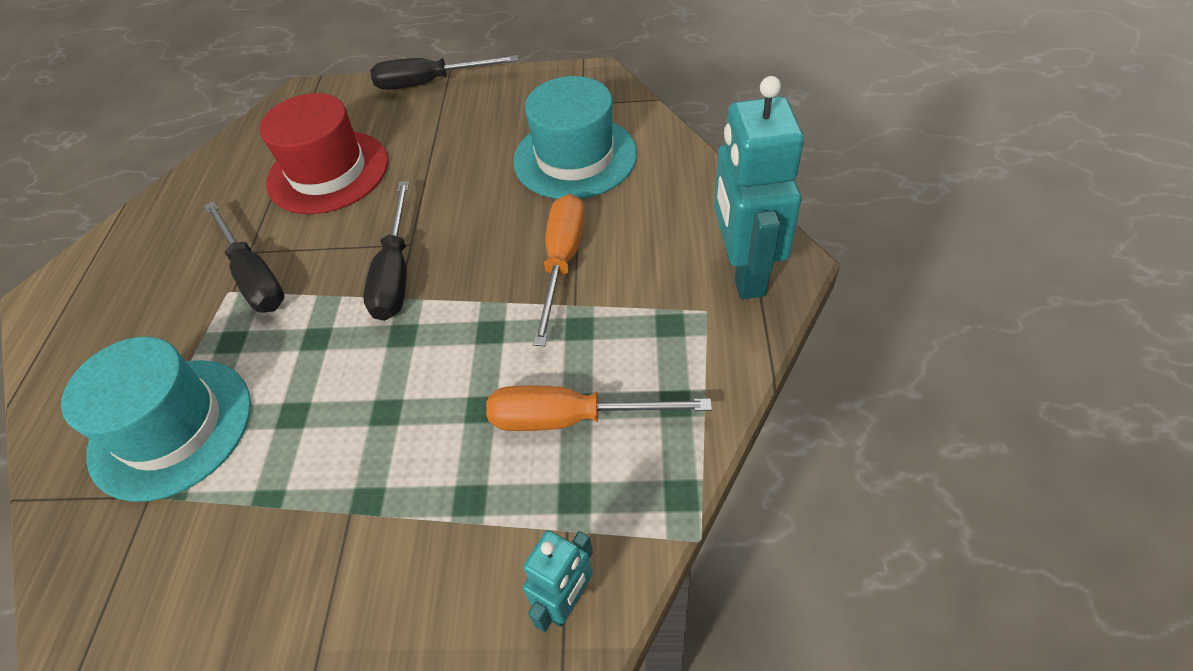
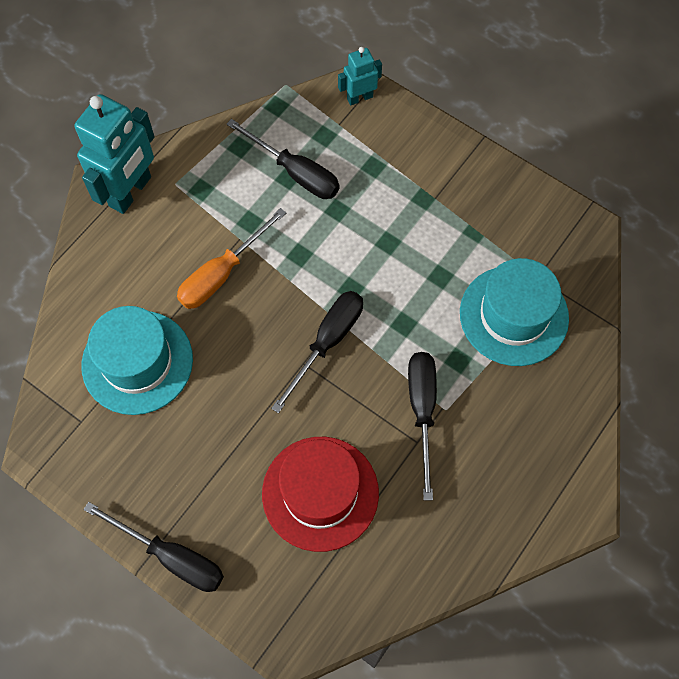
camera: 150 degrees left, 15 degrees up
orange screwdriver [486,385,712,431] -> black screwdriver [226,119,340,199]

